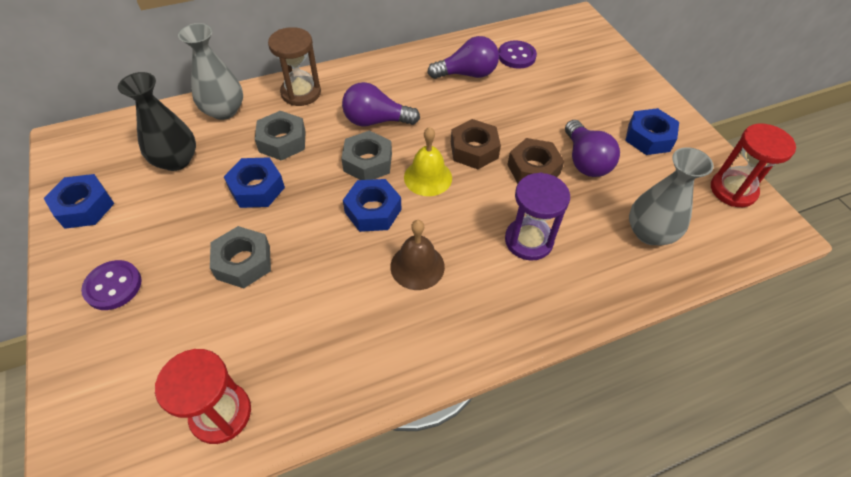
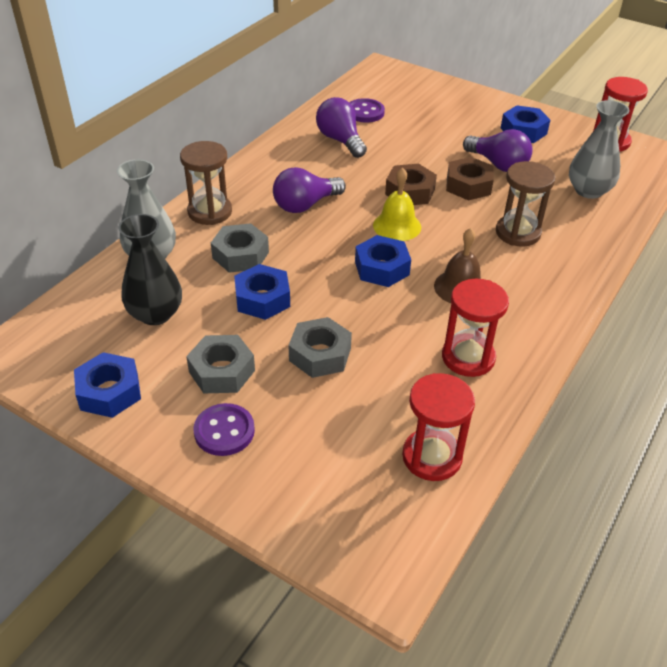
camera: 35 degrees left, 10 degrees down
grey nut [341,130,392,180] -> grey nut moved to [186,335,255,393]
purple light bulb [427,36,499,79] -> purple light bulb turned 75 degrees counterclockwise [316,97,367,158]
purple hourglass [505,173,570,261] -> brown hourglass [496,161,556,247]
none -> red hourglass [442,279,509,377]

